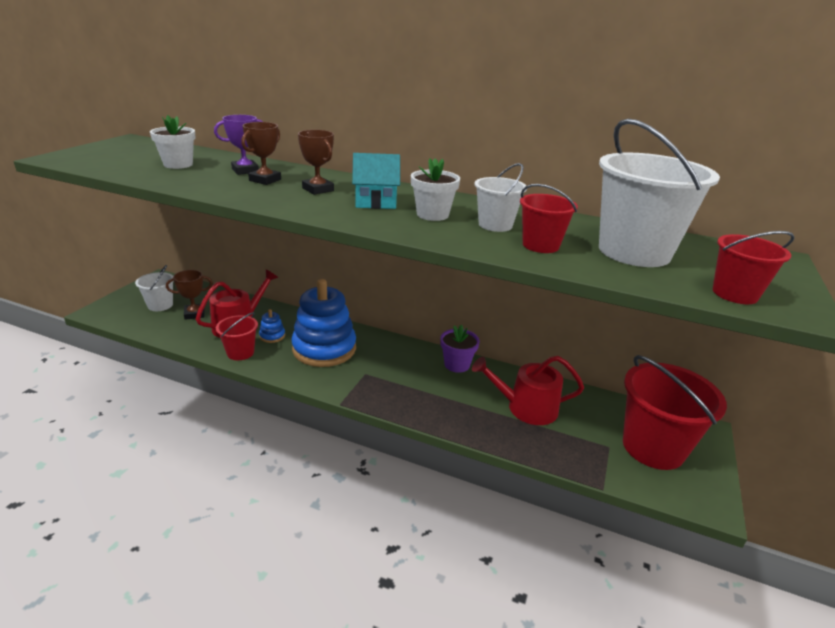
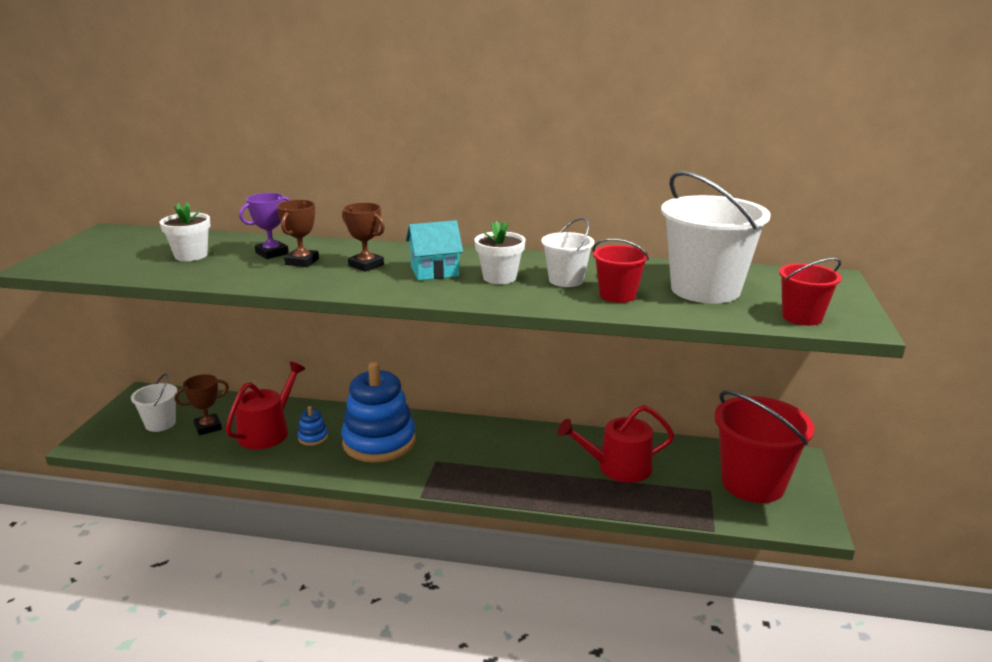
camera: 10 degrees left, 5 degrees down
red bucket [216,312,258,360] -> none
purple flower pot [440,325,480,373] -> none

